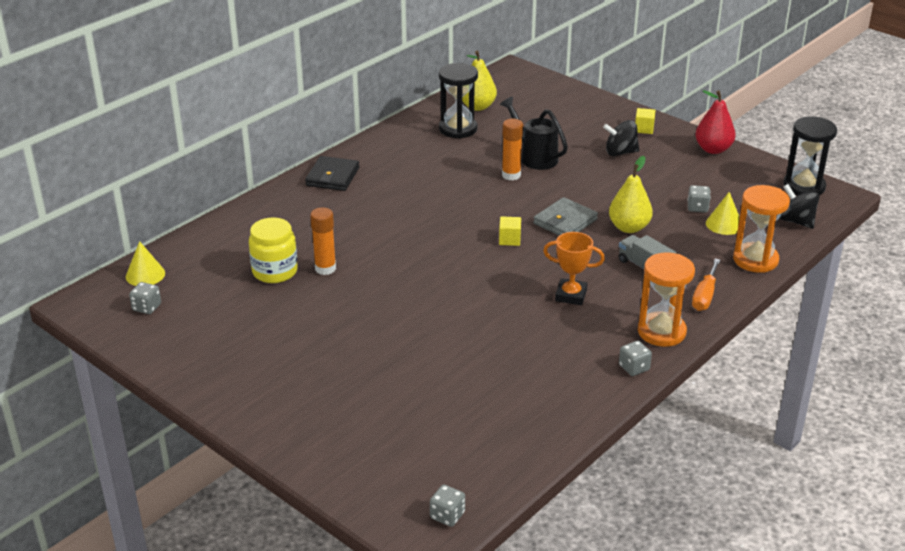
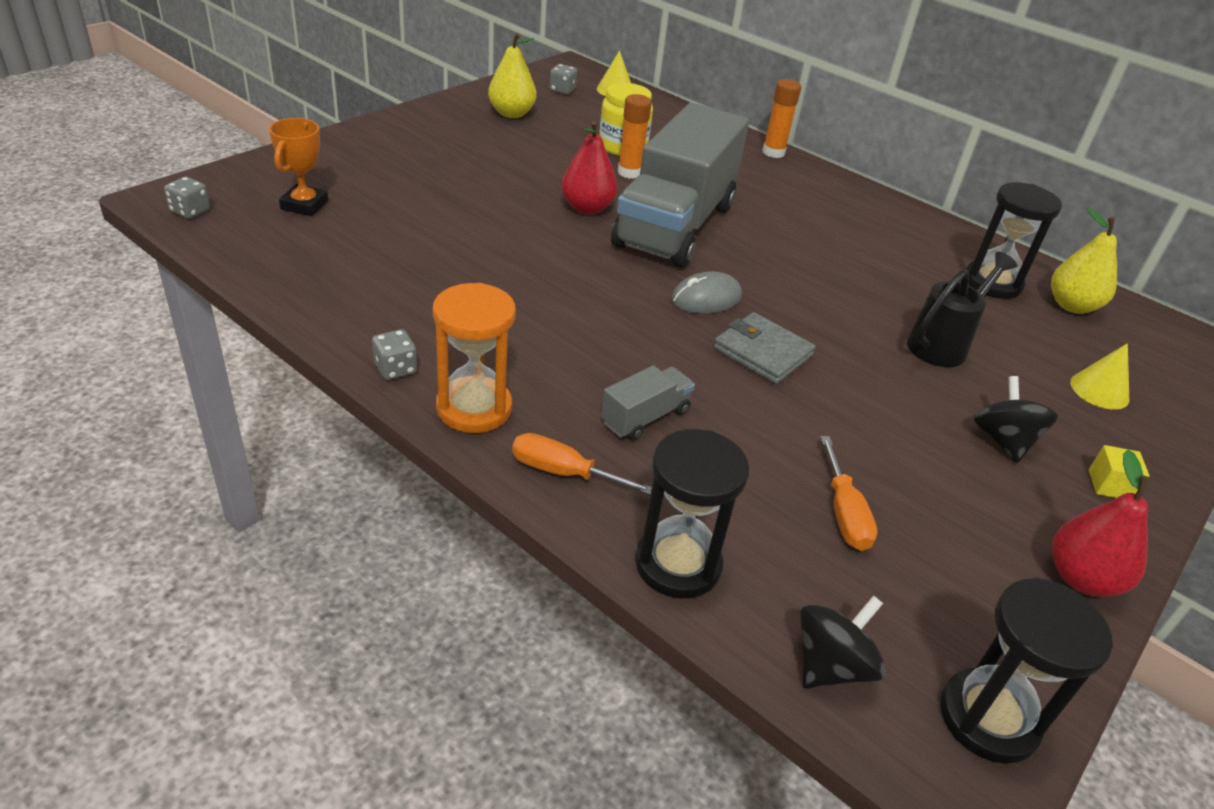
camera: 85 degrees right, 5 degrees up
black wallet [305,156,359,191] -> none
yellow cube [499,216,521,246] -> grey mouse [671,271,742,314]
orange glue stick [502,119,523,180] -> orange glue stick moved to [762,79,801,158]
orange trophy [543,232,605,305] -> orange trophy moved to [269,118,328,216]
yellow pear [609,156,653,233] -> yellow pear moved to [488,33,536,118]
grey dice [687,185,711,213] -> orange screwdriver [821,436,878,551]
yellow cone [706,192,740,235] -> yellow cone moved to [1070,343,1129,410]
orange hourglass [733,185,790,273] -> black hourglass [635,429,749,598]
none -> red pear [561,121,618,214]
none -> grey truck [611,103,749,268]

